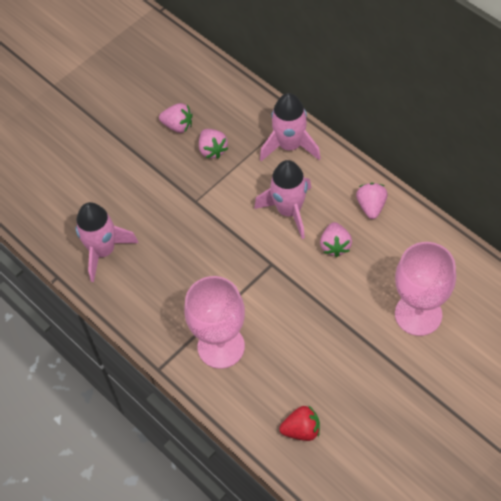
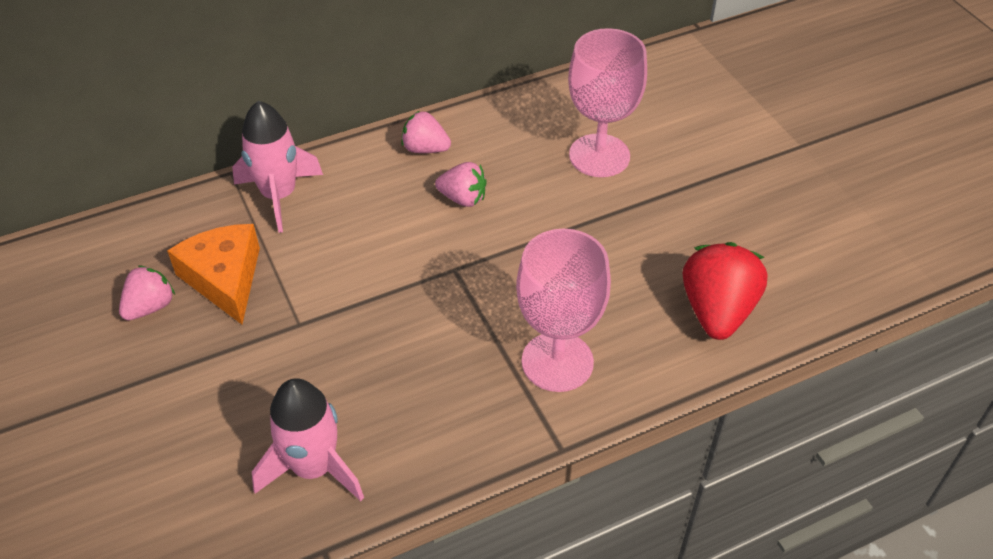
camera: 75 degrees left, 10 degrees down
pink strawberry [199,129,228,159] -> orange cheese [167,224,260,324]
pink rocket [254,160,311,239] -> none
red strawberry [279,405,320,441] -> red strawberry [683,242,768,340], size x1.69

